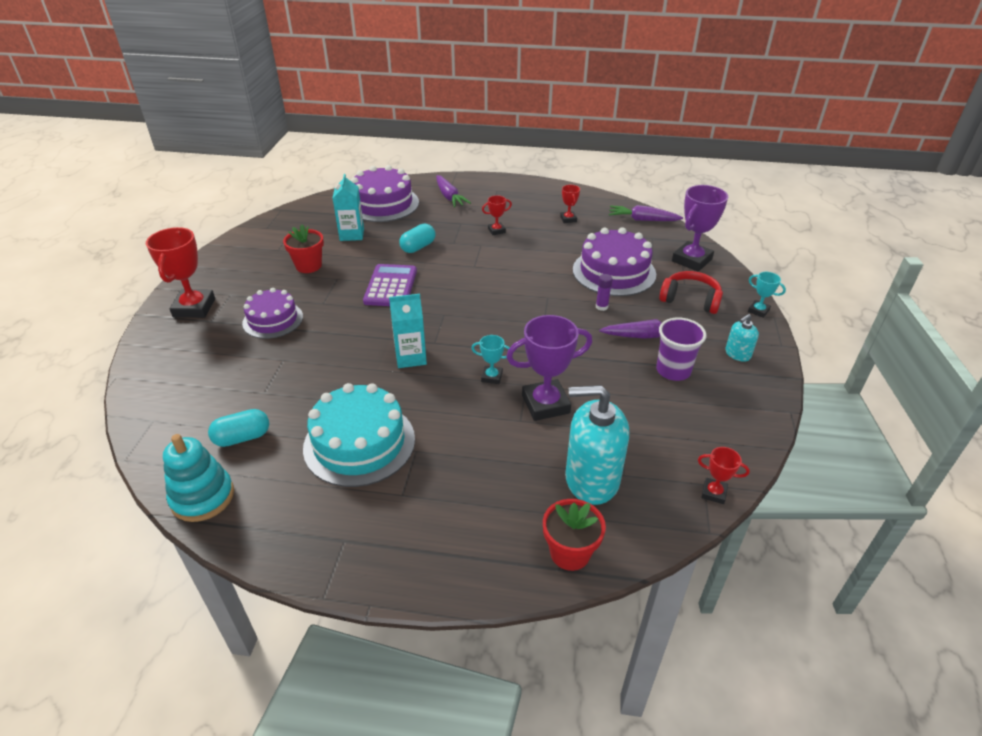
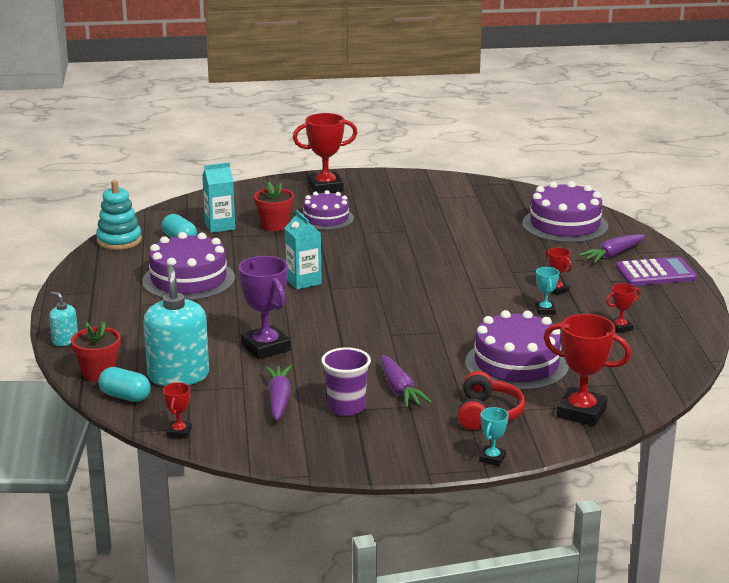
camera: 75 degrees right, 15 degrees down
red flower pot [283,224,324,273] -> red flower pot moved to [254,182,294,231]
turquoise cake [303,383,415,487] -> purple cake [142,232,235,301]
turquoise carton [333,174,364,241] -> turquoise carton moved to [202,162,235,233]
purple calculator [363,264,417,306] -> purple calculator moved to [616,257,697,286]
turquoise capsule [399,224,435,253] -> turquoise capsule moved to [98,367,151,402]
turquoise trophy [471,335,510,384] -> turquoise trophy moved to [535,267,560,315]
purple glue stick [596,274,613,311] -> none
purple carrot [609,205,683,221] -> purple carrot moved to [265,365,292,421]
purple trophy [672,185,728,272] -> red trophy [544,314,631,426]
turquoise soap dispenser [725,314,759,362] -> turquoise soap dispenser moved to [49,291,78,346]

